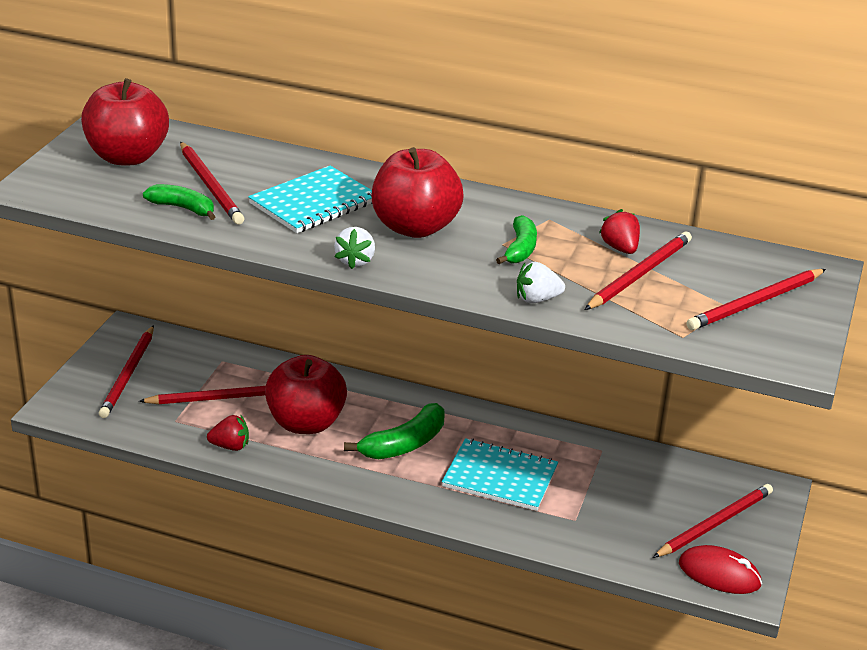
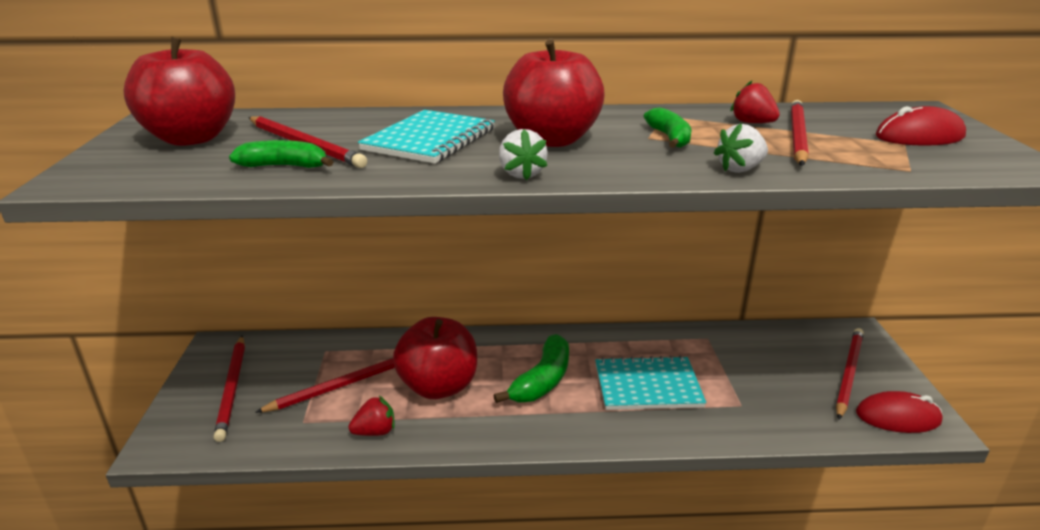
camera: 20 degrees left, 5 degrees down
red pencil [686,269,826,330] -> red mouse [876,106,966,146]

